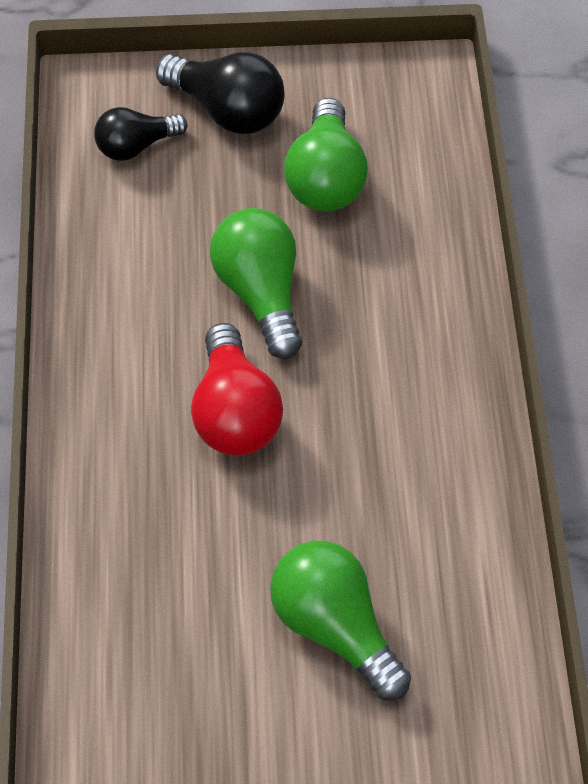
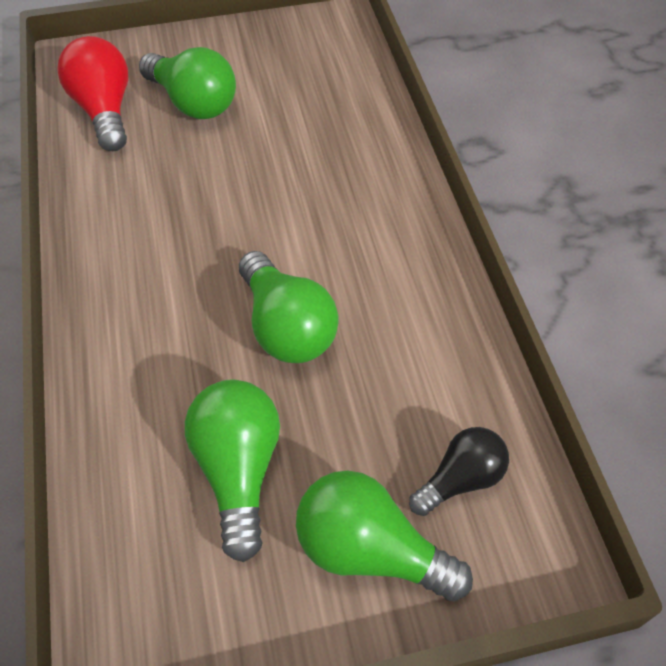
camera: 170 degrees right, 0 degrees up
black light bulb [156,52,284,134] -> green light bulb [296,471,473,602]
red light bulb [191,323,283,456] -> red light bulb moved to [57,36,128,151]

